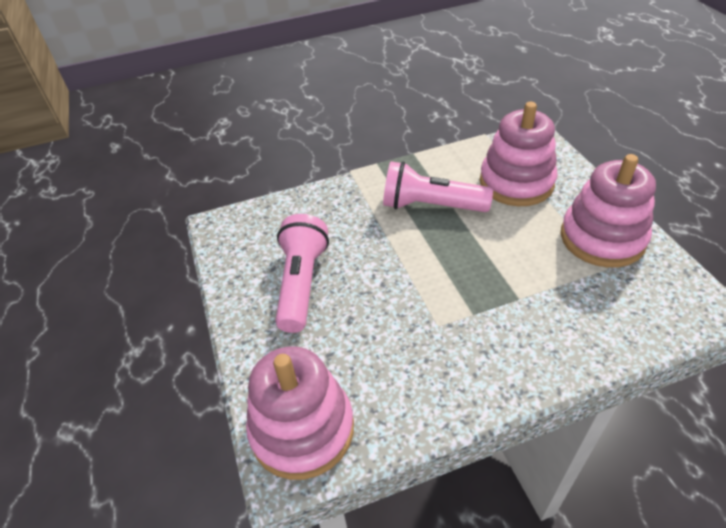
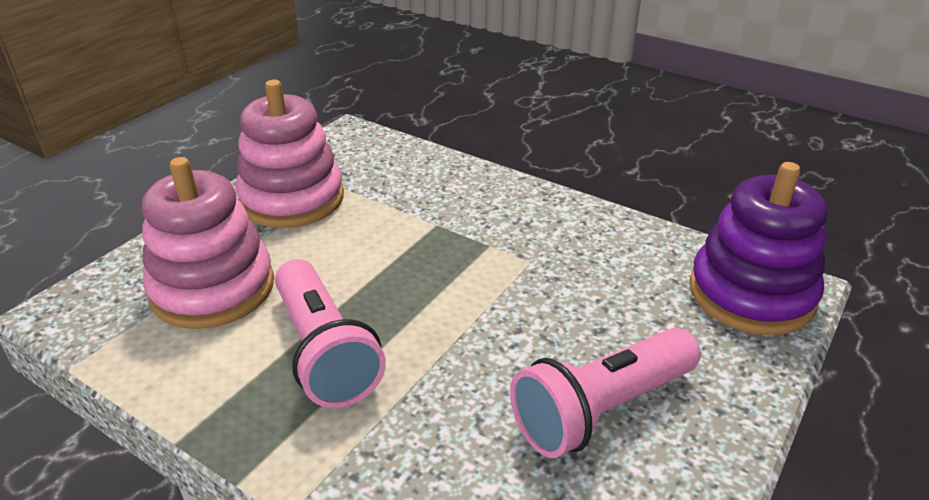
camera: 130 degrees left, 10 degrees down
pink stacking toy [246,346,354,480] -> purple stacking toy [689,162,828,335]

